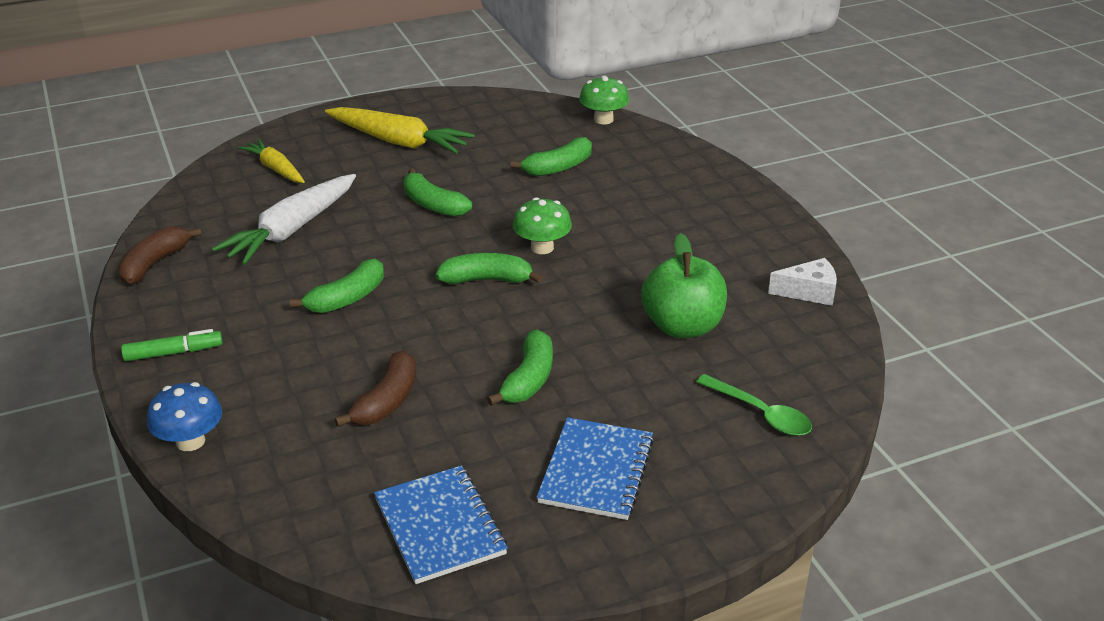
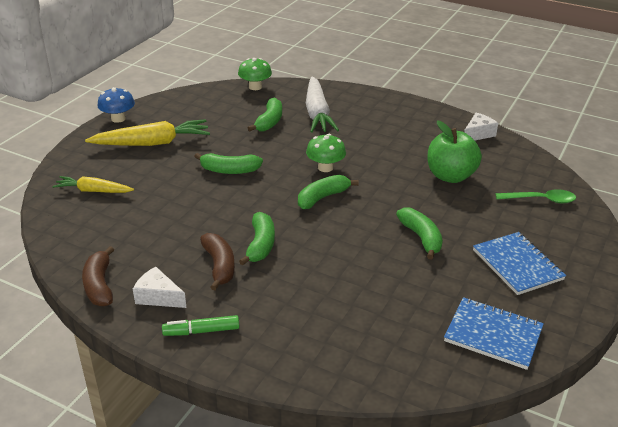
camera: 40 degrees left, 0 degrees up
green marker [121,329,223,361] -> green marker turned 135 degrees counterclockwise [162,315,239,336]
blue mushroom [147,382,222,451] -> blue mushroom moved to [97,87,135,123]
white carrot [212,174,356,265] -> white carrot moved to [306,76,339,133]
brown banana [335,351,416,427] -> brown banana moved to [200,233,235,291]
none -> white cheese [133,267,186,308]

